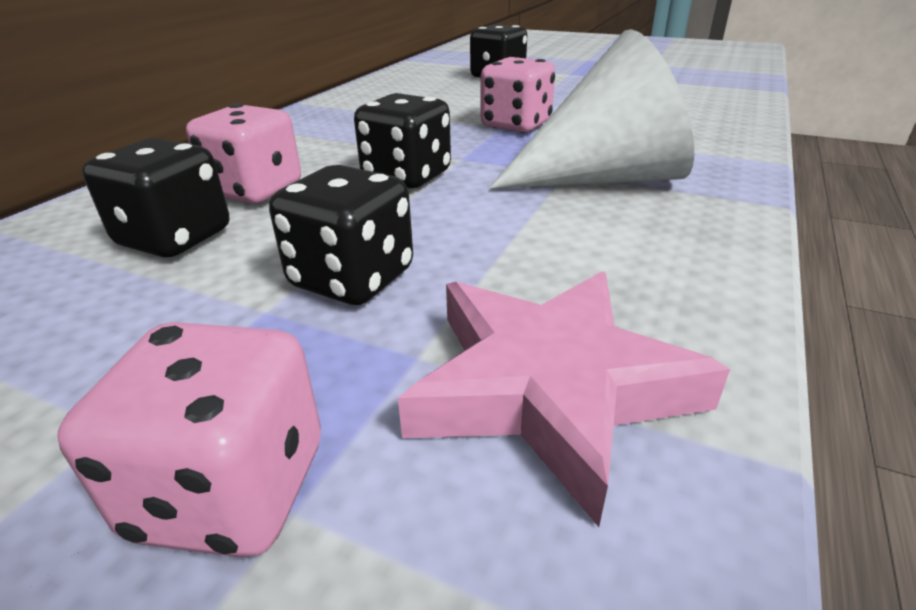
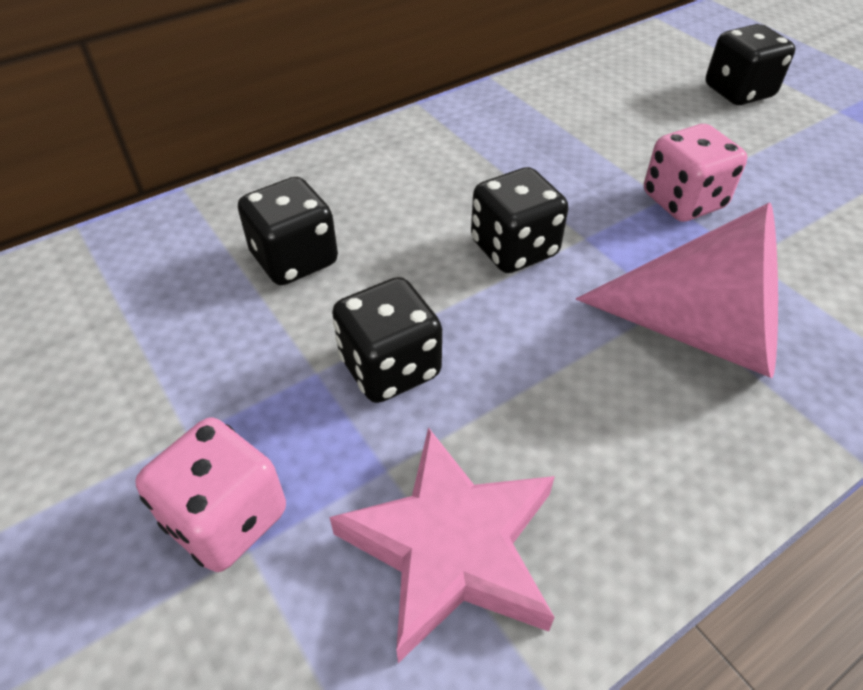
camera: 30 degrees right, 15 degrees up
pink dice [186,104,301,204] -> none
white cone [489,29,694,189] -> pink cone [576,202,778,378]

